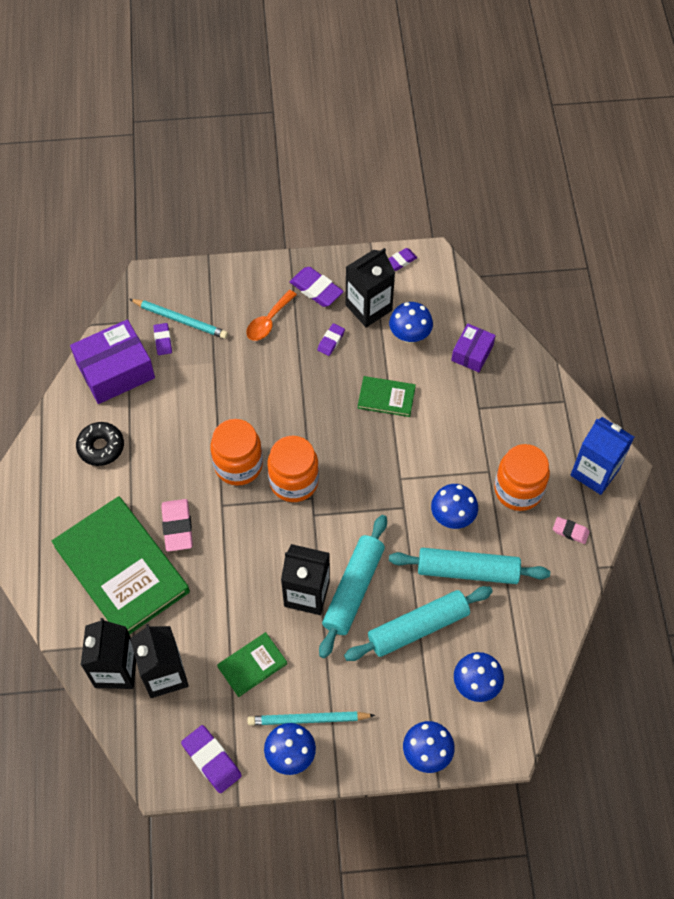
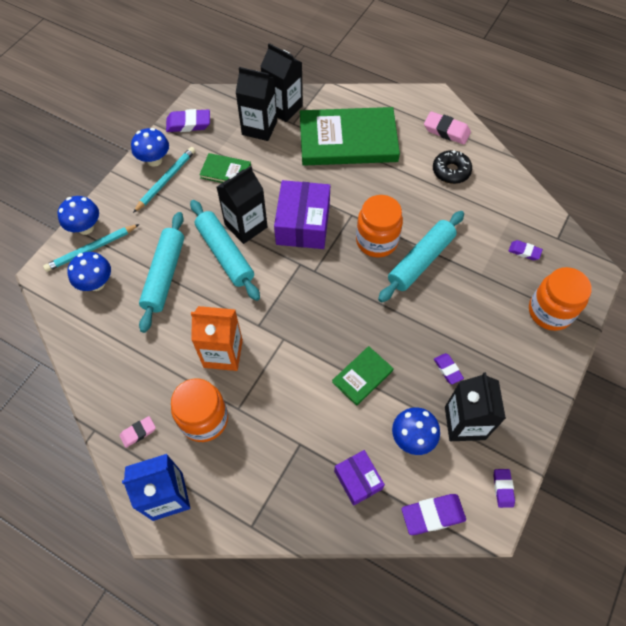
camera: 125 degrees right, 0 degrees up
purple box [70,319,155,404] -> purple box moved to [274,180,330,249]
turquoise pencil [129,299,228,339] -> turquoise pencil moved to [43,224,139,272]
pink eraser [161,499,193,552] -> pink eraser moved to [424,111,471,145]
green book [217,632,287,697] -> green book turned 75 degrees counterclockwise [199,153,251,183]
orange spoon [246,290,297,341] -> none
orange jar [268,436,319,502] -> orange jar moved to [529,267,592,331]
purple eraser [290,267,344,307] -> purple eraser moved to [401,494,466,535]
turquoise rolling pin [389,548,550,584] -> turquoise rolling pin moved to [378,211,464,303]
blue mushroom [431,484,478,529] -> orange carton [191,306,243,371]

